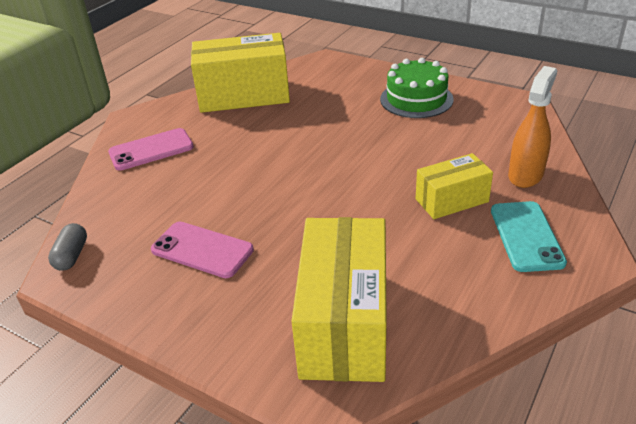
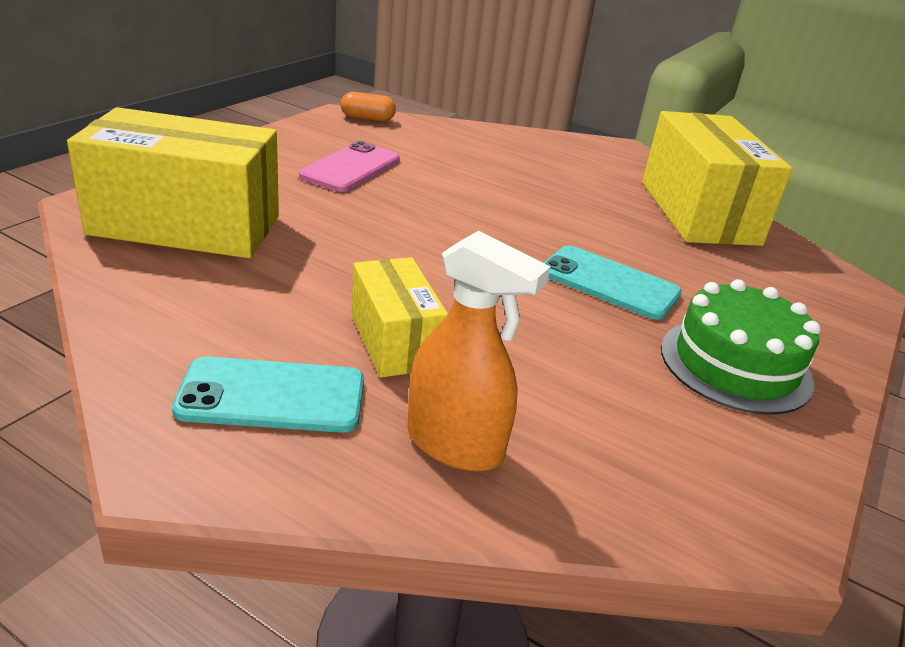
camera: 85 degrees right, 5 degrees down
grey capsule [48,223,87,271] -> orange capsule [341,92,396,122]
pink phone [108,128,194,171] -> none
none -> turquoise phone [543,245,682,320]

